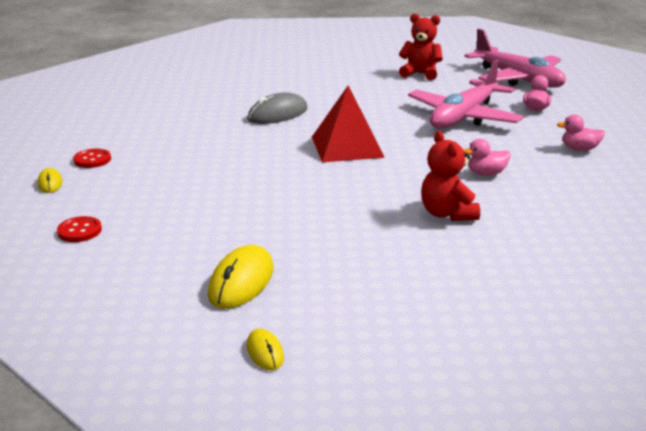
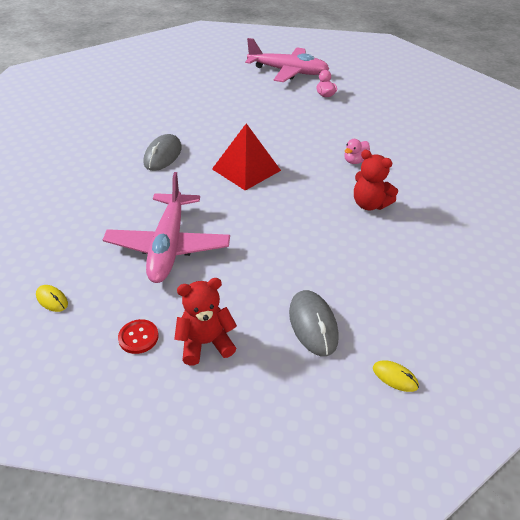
camera: 35 degrees left, 15 degrees up
red button [73,148,111,168] -> none
yellow mouse [208,245,273,309] -> grey mouse [289,290,339,356]
red teddy bear [399,13,443,80] -> red teddy bear moved to [174,278,237,365]
pink plane [408,60,524,129] -> pink plane moved to [103,172,230,283]
pink duck [557,114,605,151] -> none

